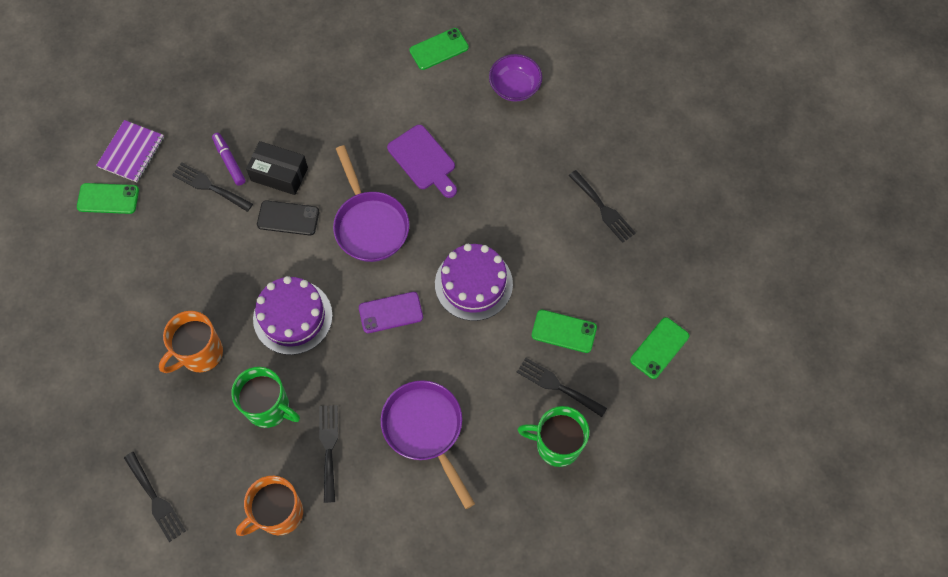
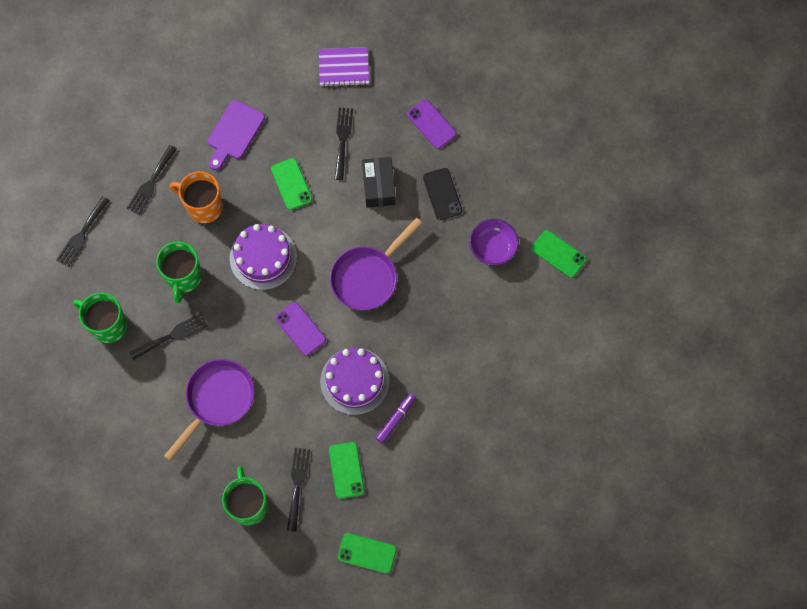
camera: 65 degrees right, 5 degrees up
green phone [77,183,139,214] -> green phone moved to [271,158,312,210]
purple marker [212,133,246,186] -> purple marker moved to [376,393,416,444]
orange mug [236,476,303,536] -> green mug [73,293,127,343]
black phone [257,201,319,235] -> black phone moved to [423,168,462,220]
purple cutting board [387,125,457,198] -> purple cutting board moved to [208,100,265,170]
purple bowl [489,54,542,102] -> purple bowl moved to [469,219,519,266]
black fork [568,170,636,243] -> black fork moved to [127,145,177,215]
none -> purple phone [407,99,457,149]

